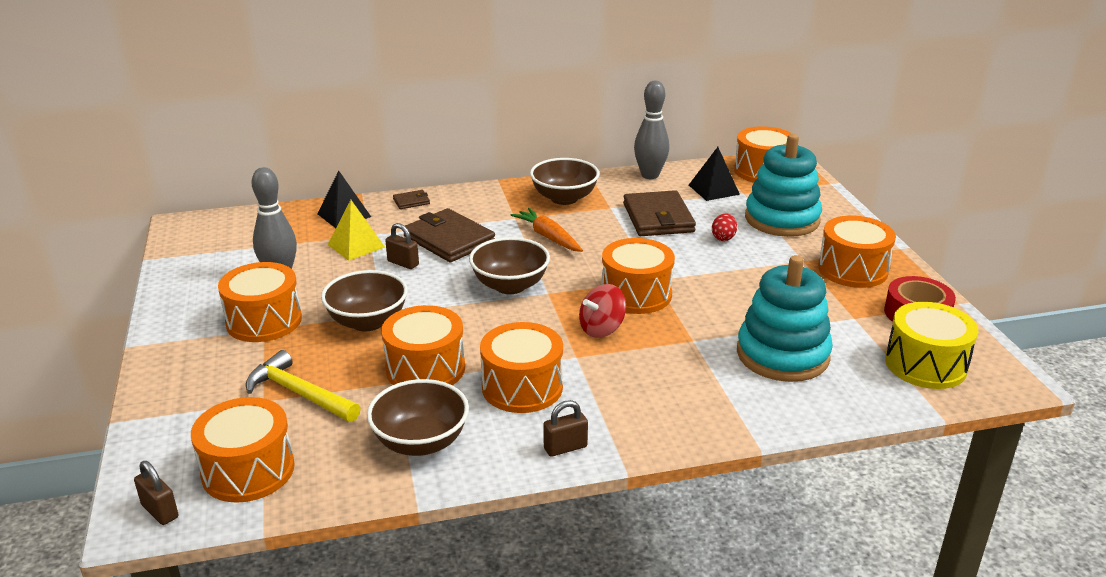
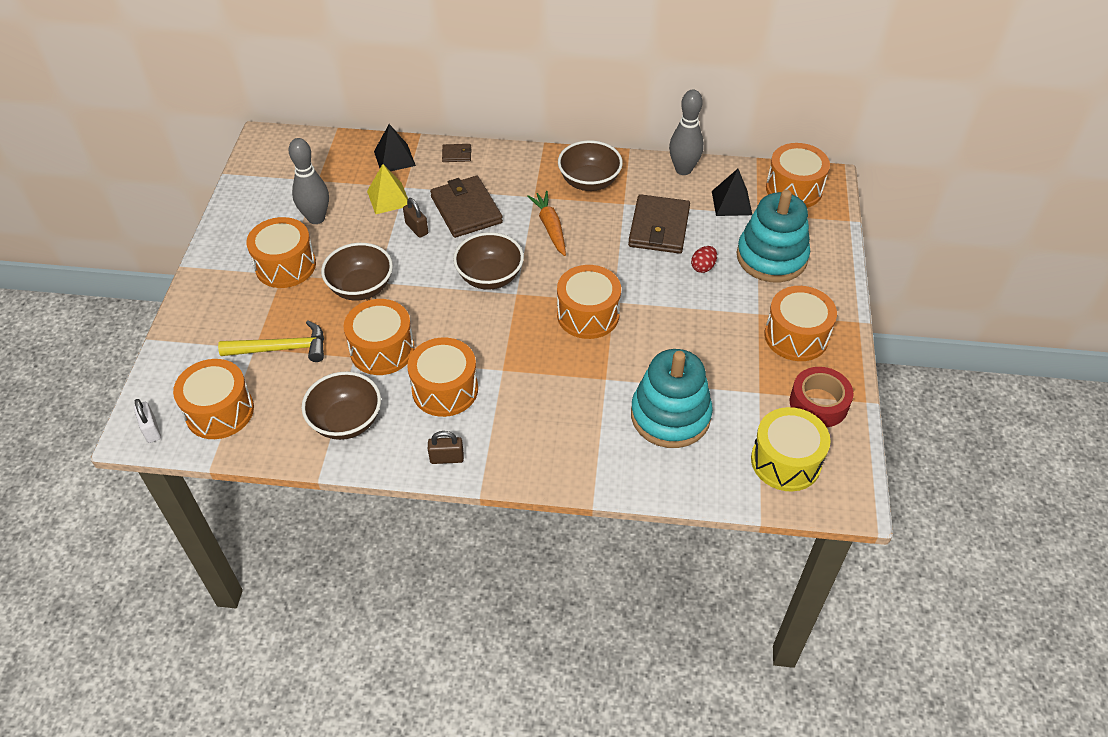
camera: 20 degrees right, 20 degrees up
brown padlock [134,461,179,525] -> white padlock [134,399,161,443]
yellow hammer [246,350,361,422] -> yellow hammer turned 120 degrees clockwise [218,320,324,362]
red spinning top [579,284,626,338] -> none

